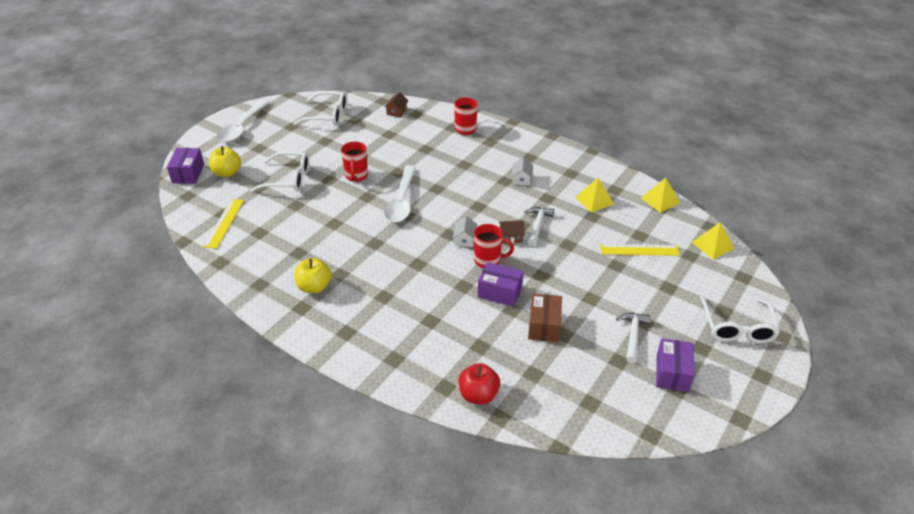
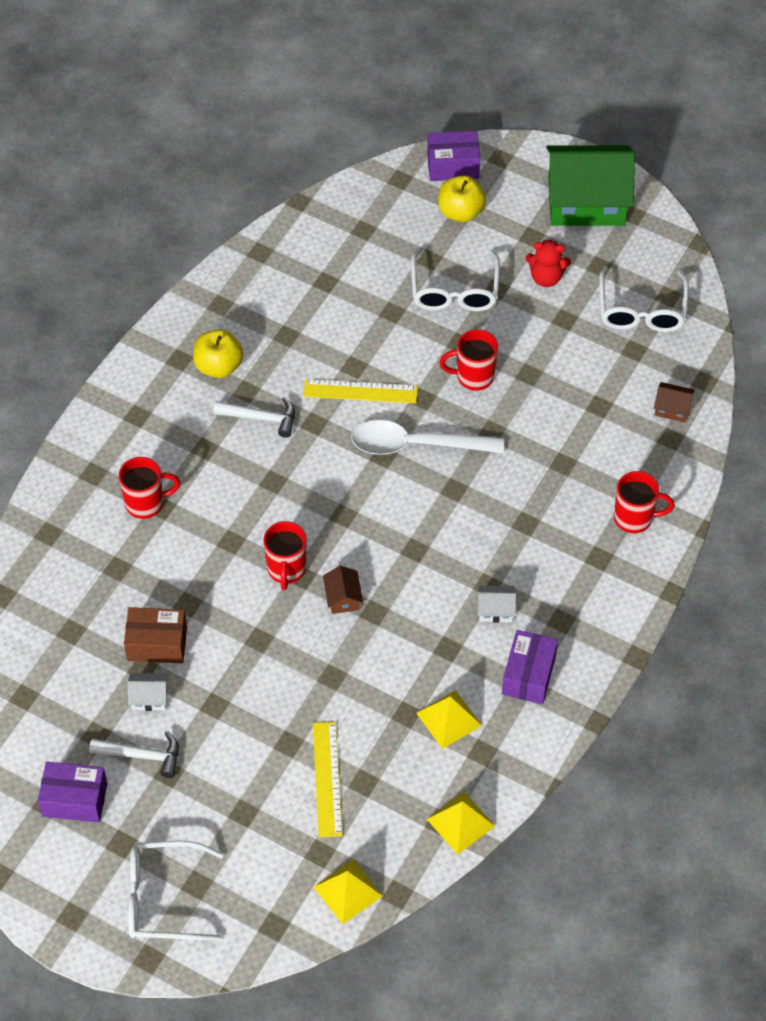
camera: 85 degrees right, 15 degrees up
yellow ruler [203,199,244,249] -> yellow ruler moved to [303,379,418,403]
white spoon [217,99,270,143] -> green house [546,145,635,226]
white house [453,216,477,247] -> white house moved to [128,673,168,711]
red apple [459,363,500,404] -> none
purple box [478,262,524,307] -> purple box moved to [502,630,558,704]
white hammer [525,207,554,246] -> white hammer moved to [213,397,295,438]
none -> red mug [119,457,180,519]
none -> red teddy bear [525,239,571,287]

